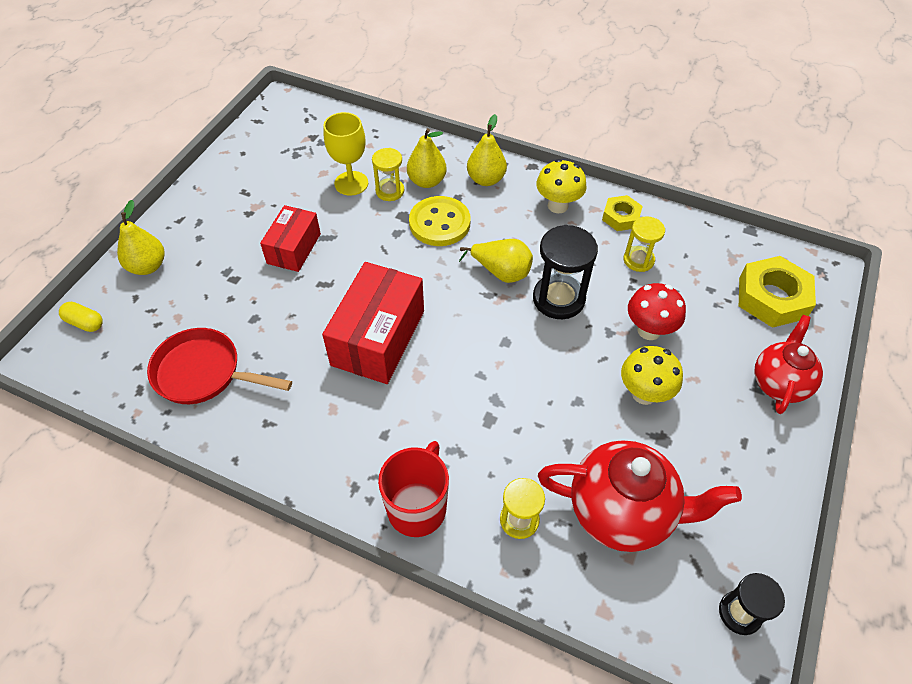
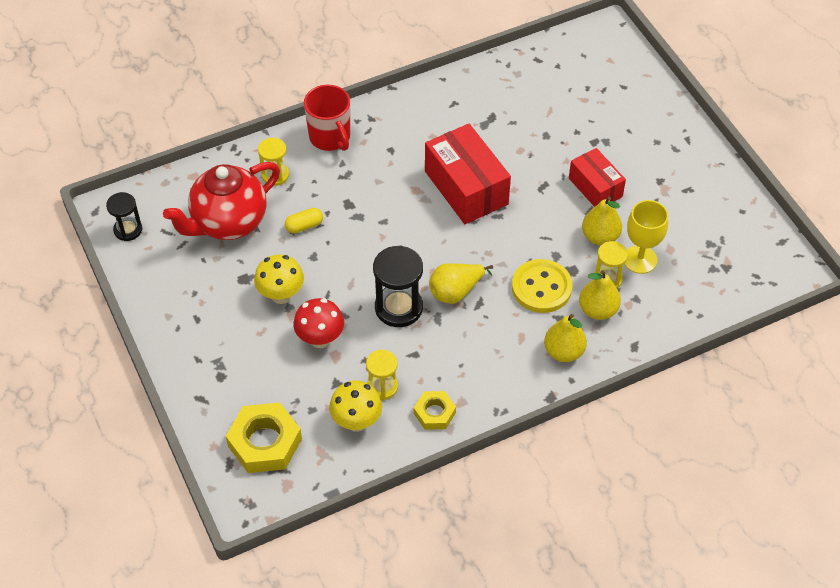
camera: 130 degrees right, 0 degrees up
yellow capsule [59,302,103,332] -> yellow capsule moved to [285,208,323,233]
yellow pear [117,200,165,275] -> yellow pear moved to [582,196,622,245]
red pan [147,328,292,404] -> none
yellow mushroom [536,159,587,213] -> yellow mushroom moved to [329,380,382,432]
red teapot [754,315,823,414] -> none

